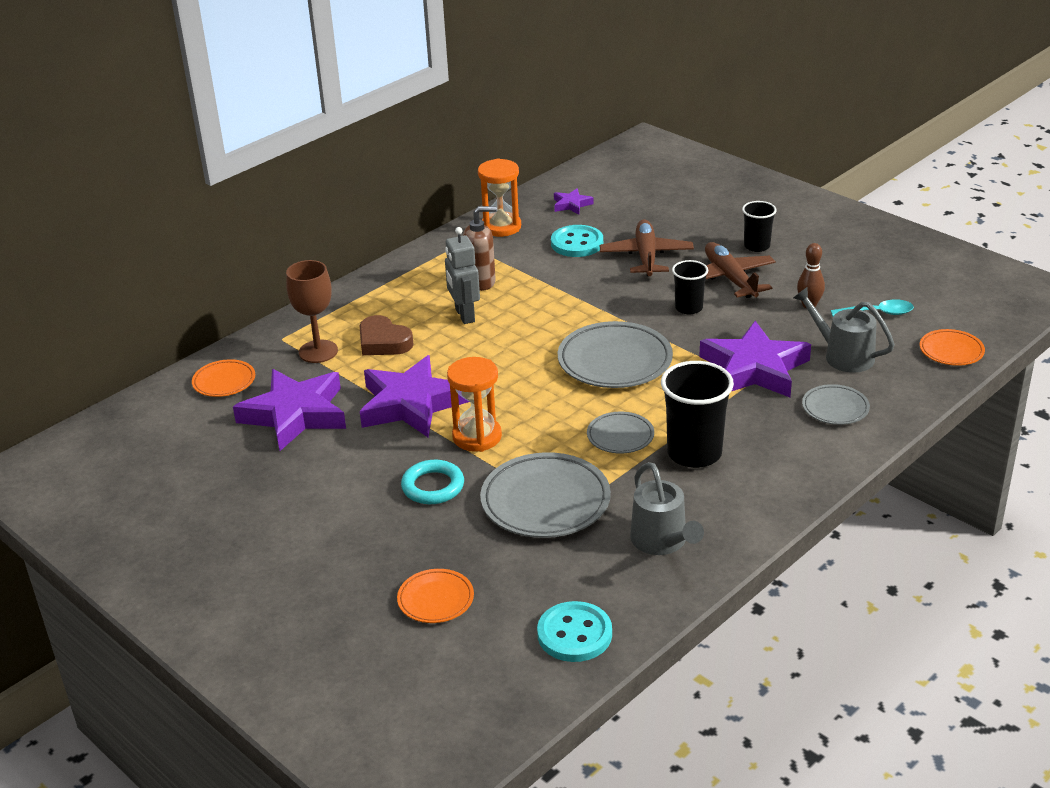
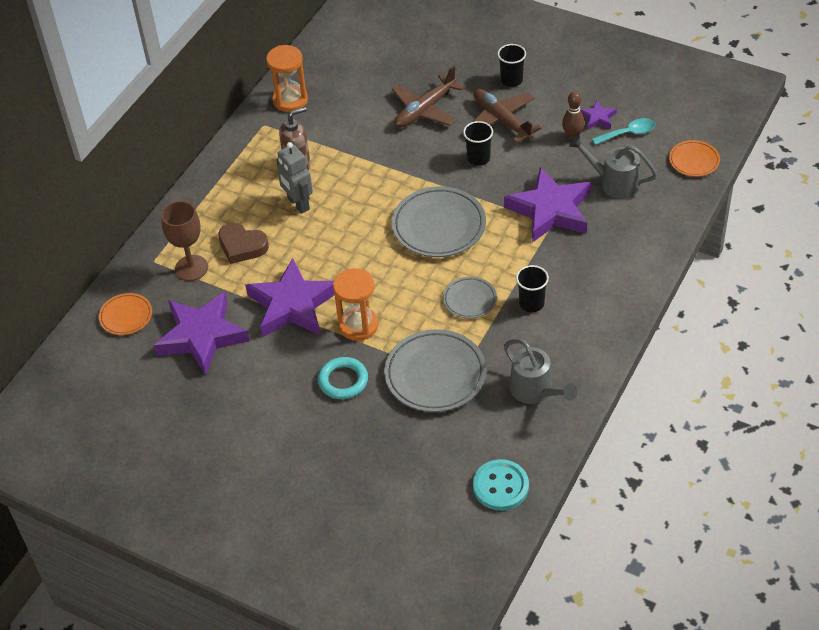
camera: 15 degrees left, 15 degrees up
orange plate [397,569,474,623] -> none
turquoise button [551,225,603,257] -> none
purple star [554,188,594,214] -> purple star moved to [580,100,617,130]
brown plane [600,219,694,276] -> brown plane turned 120 degrees counterclockwise [392,66,465,127]
black cup [661,361,734,468] -> black cup [516,265,549,312], size x0.58
grey plate [802,384,870,425] -> none

